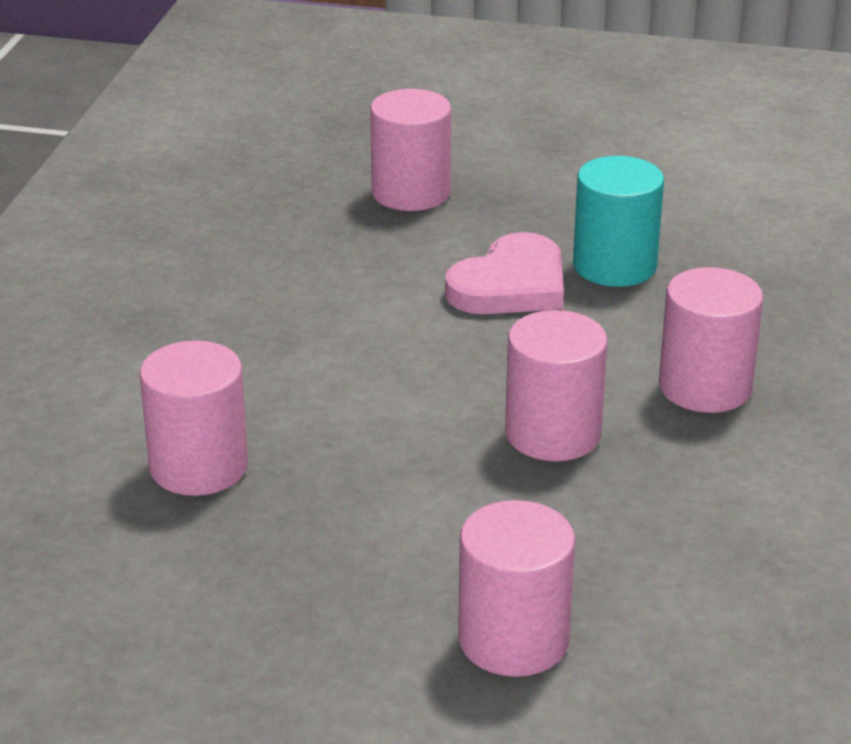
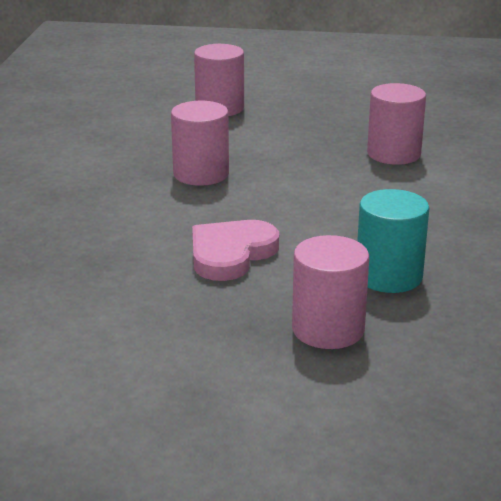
camera: 175 degrees right, 5 degrees down
turquoise cylinder [573,156,664,287] -> turquoise cylinder moved to [357,189,429,293]
pink cylinder [659,267,763,413] -> none

